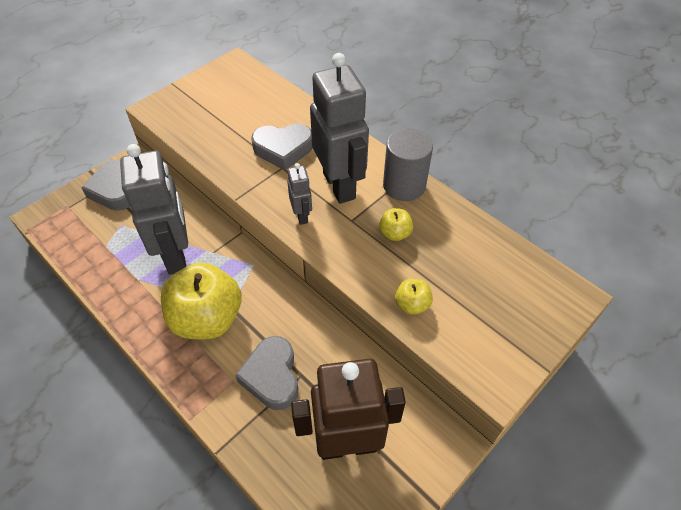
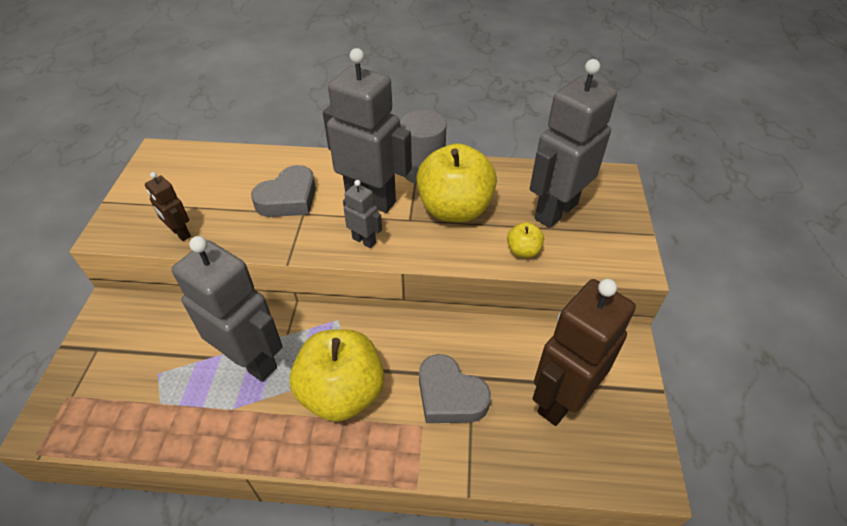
camera: 40 degrees left, 5 degrees down
grey heart [82,159,130,211] -> none
yellow apple [379,208,413,241] -> yellow apple [416,143,497,222], size x2.28
none -> brown robot [145,172,191,241]
none -> grey robot [530,59,617,228]

